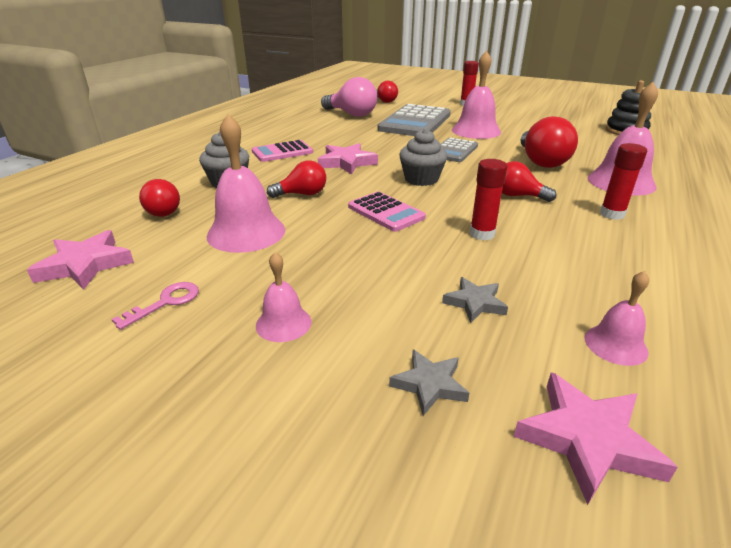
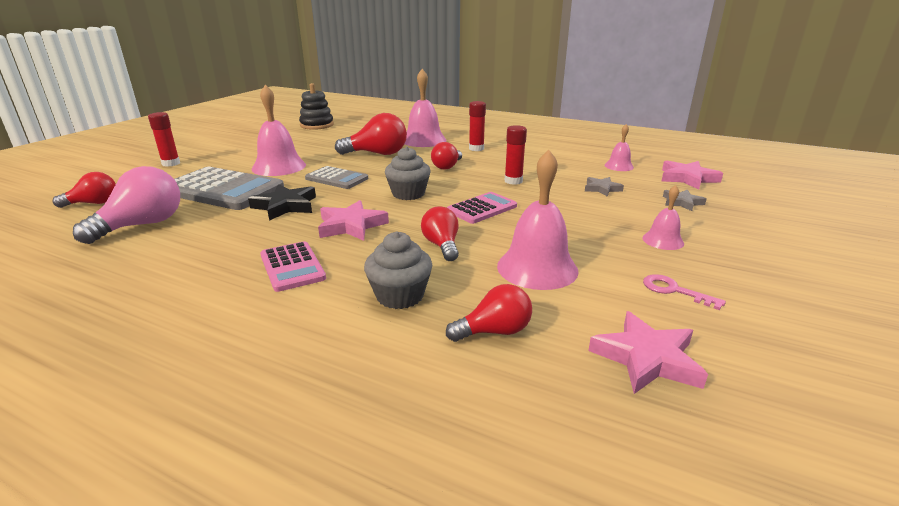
camera: 90 degrees left, 5 degrees down
none -> black star [248,184,316,221]

